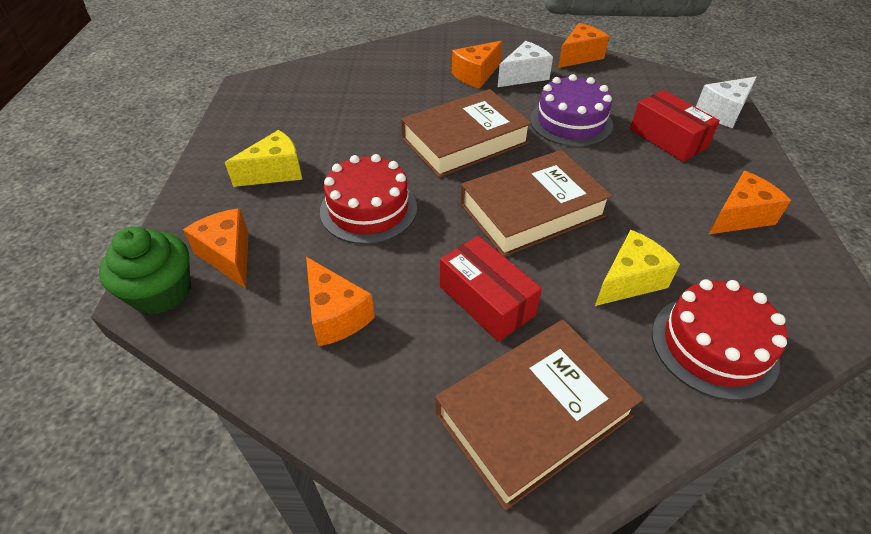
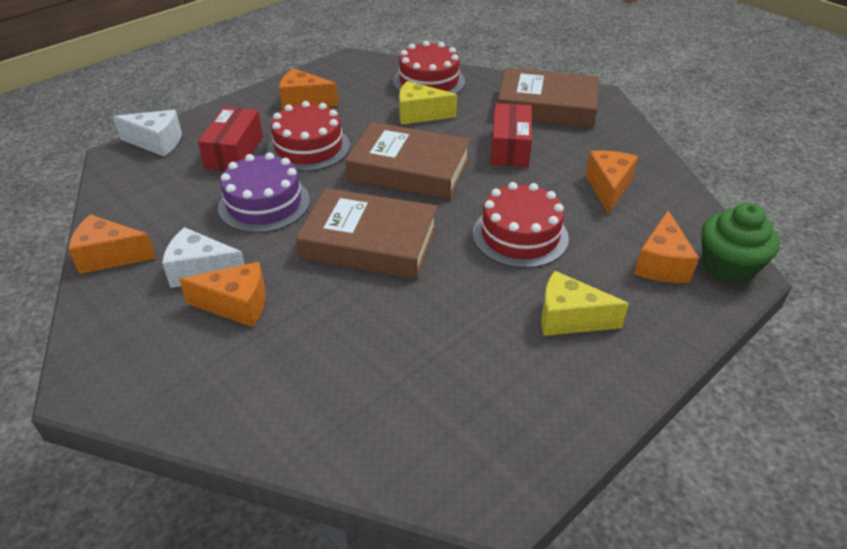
camera: 135 degrees left, 5 degrees down
none -> red cake [267,101,350,171]

